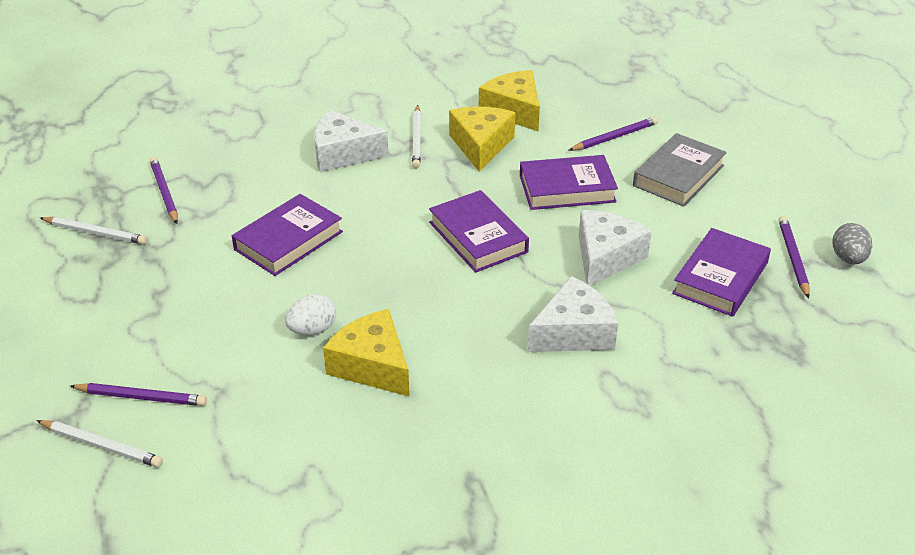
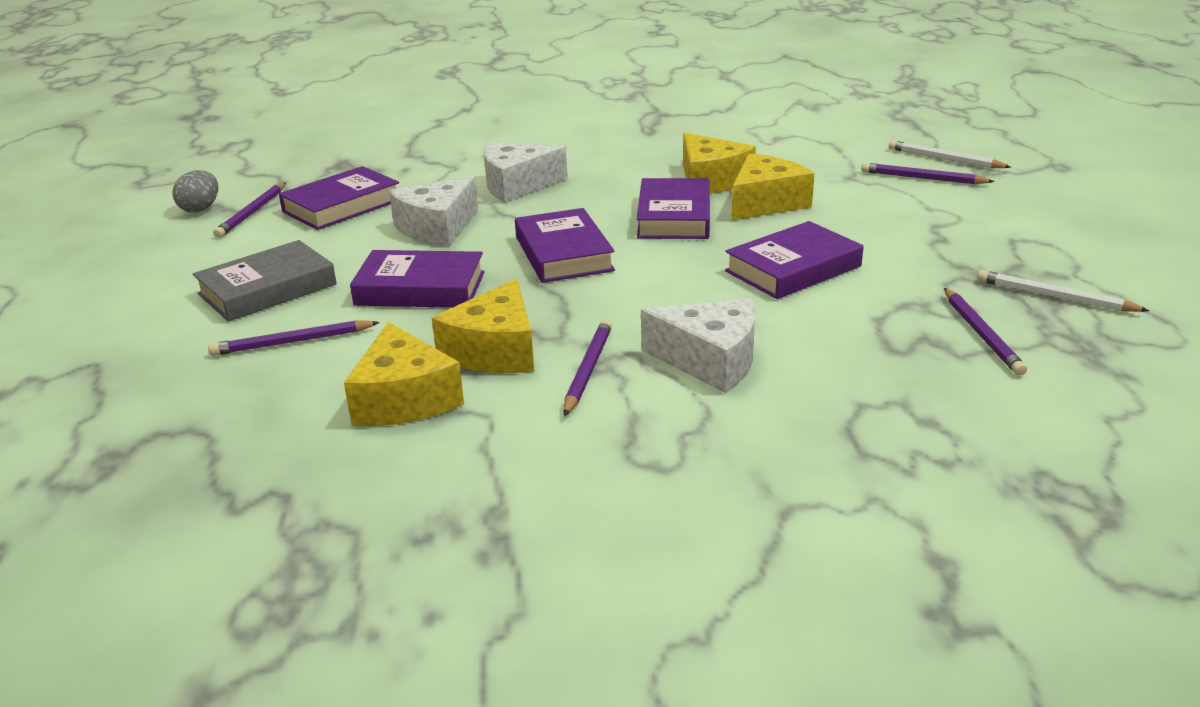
camera: 165 degrees left, 10 degrees down
white egg [285,294,336,335] -> yellow cheese [731,153,814,221]
white pencil [412,105,421,169] -> purple pencil [564,319,612,416]
none -> purple book [637,178,710,239]

